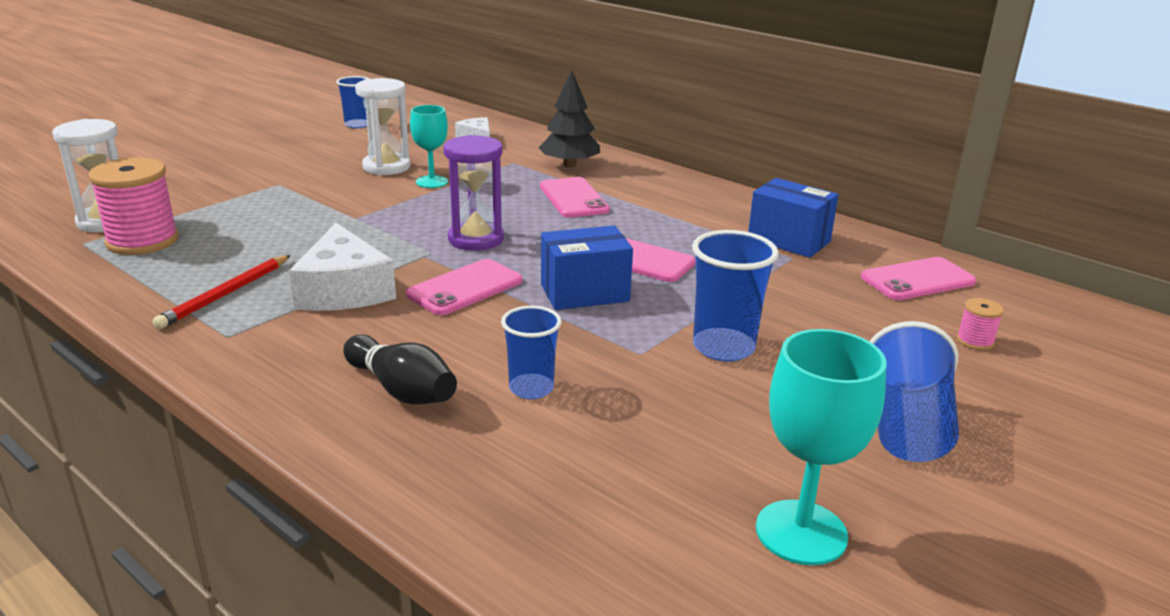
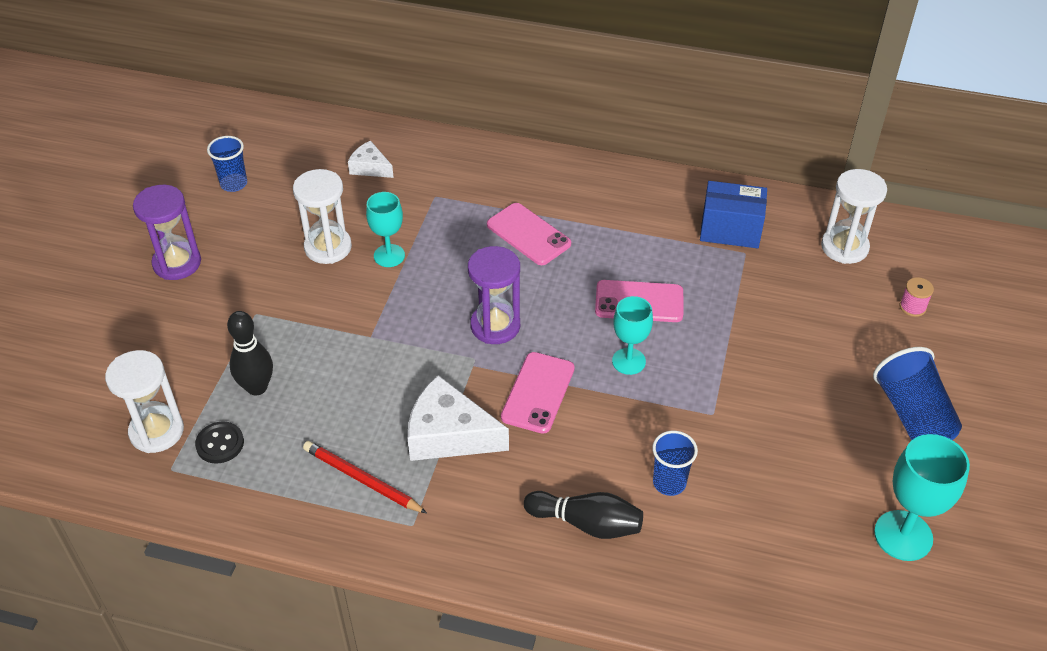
camera: 25 degrees left, 20 degrees up
pink spool [88,158,179,255] -> black button [195,421,244,464]
red pencil [152,255,291,329] -> red pencil turned 120 degrees clockwise [303,441,427,513]
white cheese [289,223,396,311] -> white cheese turned 150 degrees clockwise [408,375,509,461]
black tree [539,70,600,168] -> none
blue box [541,226,633,310] -> turquoise goblet [612,296,653,375]
blue cup [692,230,779,362] -> none
pink phone [861,257,976,300] -> white hourglass [821,169,887,264]
none -> purple hourglass [133,185,201,280]
none -> black bowling pin [227,311,273,395]

